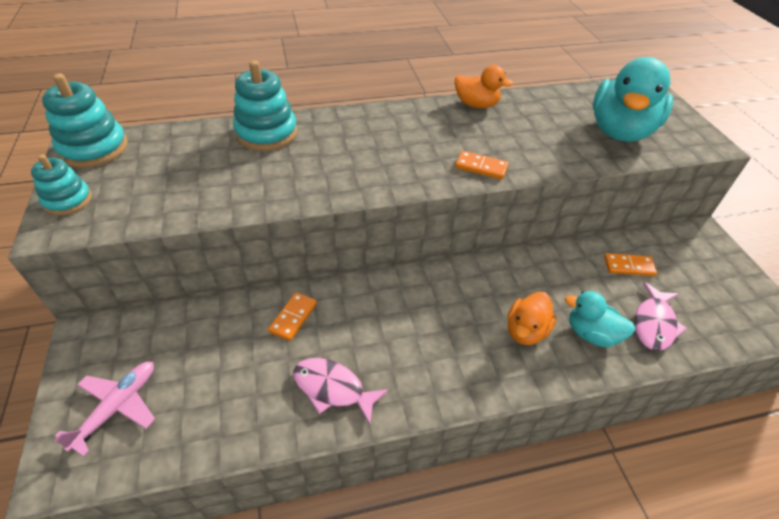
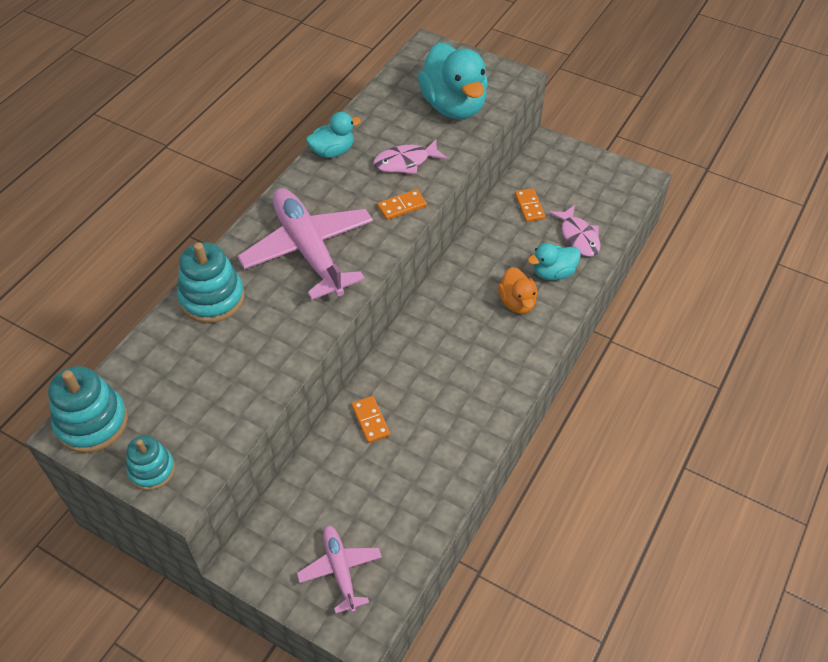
camera: 45 degrees left, 5 degrees up
pink fish [293,358,389,425] -> pink fish moved to [373,139,447,174]
orange duck [455,65,513,108] -> turquoise duck [306,112,361,158]
orange domino [604,253,657,276] -> orange domino turned 60 degrees counterclockwise [515,188,545,222]
none -> pink plane [238,188,373,300]

